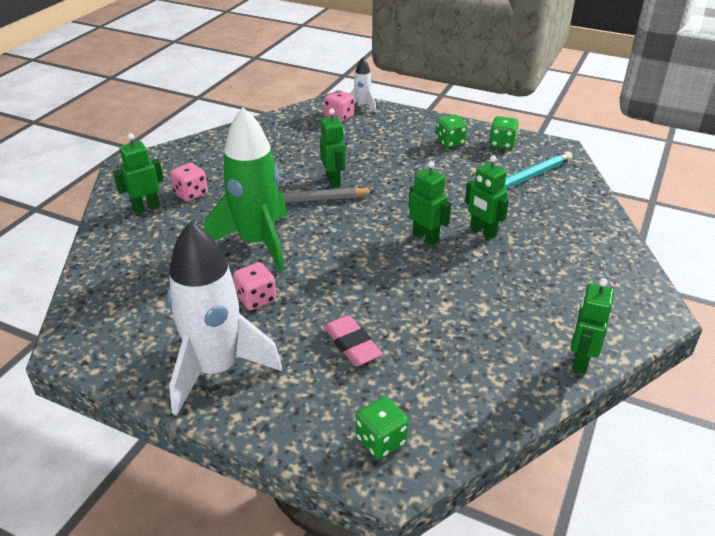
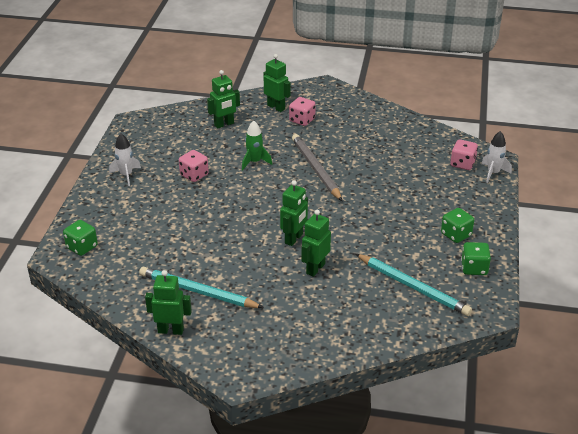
camera: 75 degrees right, 0 degrees up
white rocket [167,221,282,416] -> white rocket [109,134,141,186], size x0.46
green rocket [204,107,287,272] -> green rocket [242,120,272,170], size x0.46
green robot [320,109,346,188] -> green robot moved to [207,70,240,129]
pink eraser [324,315,383,366] -> none
none -> turquoise pencil [139,266,264,308]

